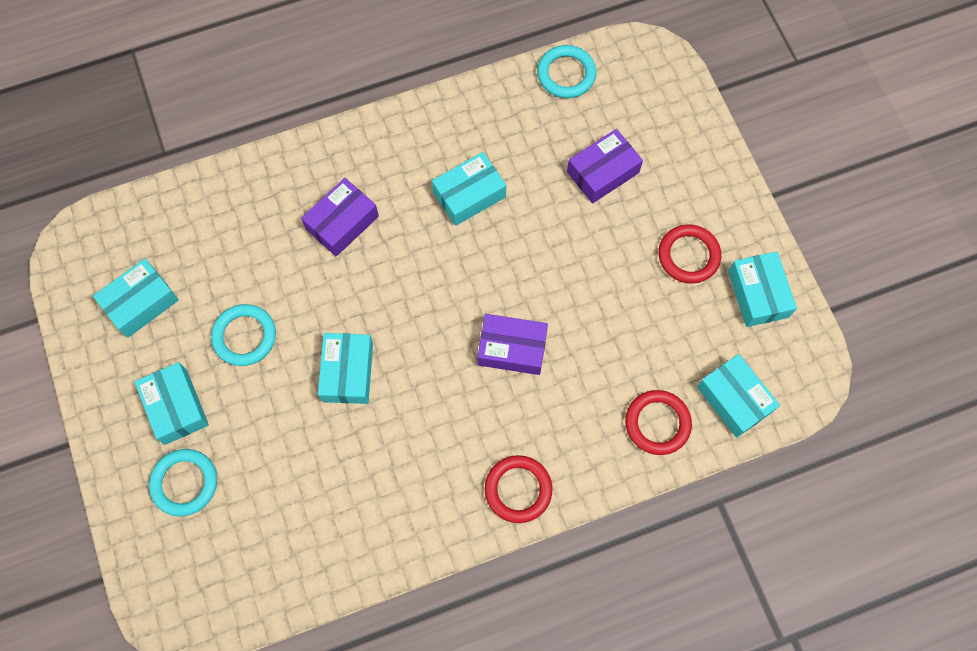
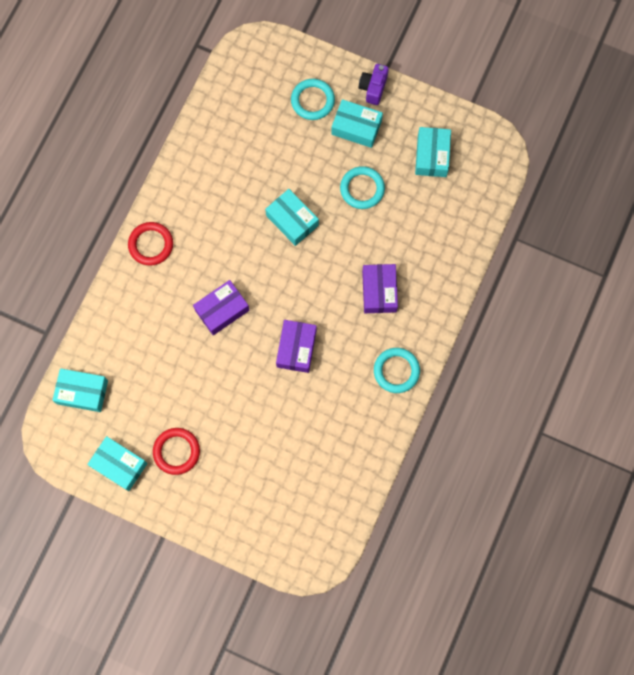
camera: 135 degrees right, 5 degrees up
turquoise box [432,152,506,226] -> none
turquoise ring [537,45,596,98] -> turquoise ring moved to [374,348,420,393]
purple box [567,129,643,204] -> purple box moved to [276,320,317,373]
red ring [625,390,692,455] -> none
none -> purple camera [359,64,389,105]

